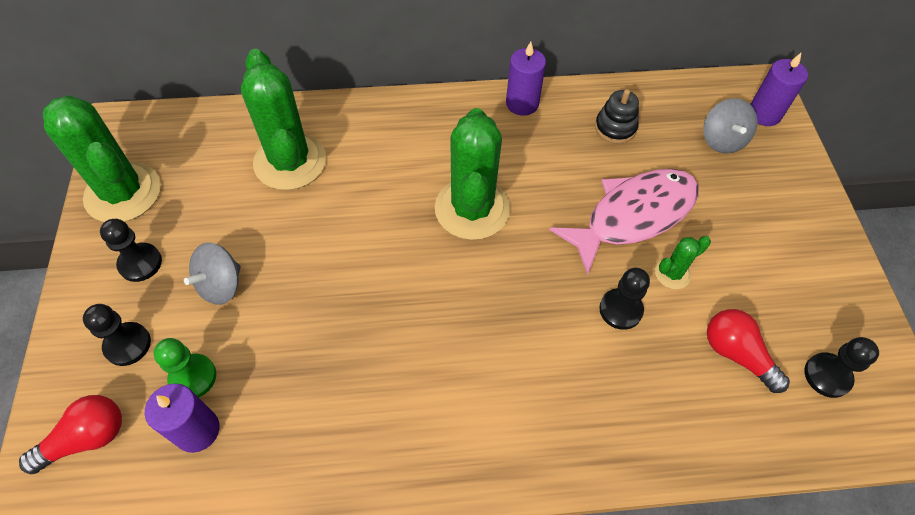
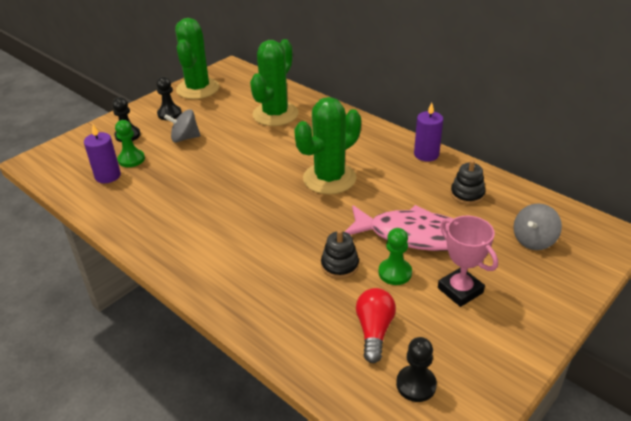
camera: 50 degrees right, 20 degrees down
red light bulb [19,395,122,474] -> none
black pawn [599,268,650,330] -> black stacking toy [321,230,359,279]
green cactus [655,236,711,289] -> green pawn [378,228,412,285]
purple candle [751,53,808,126] -> none
none -> pink trophy [438,216,498,307]

